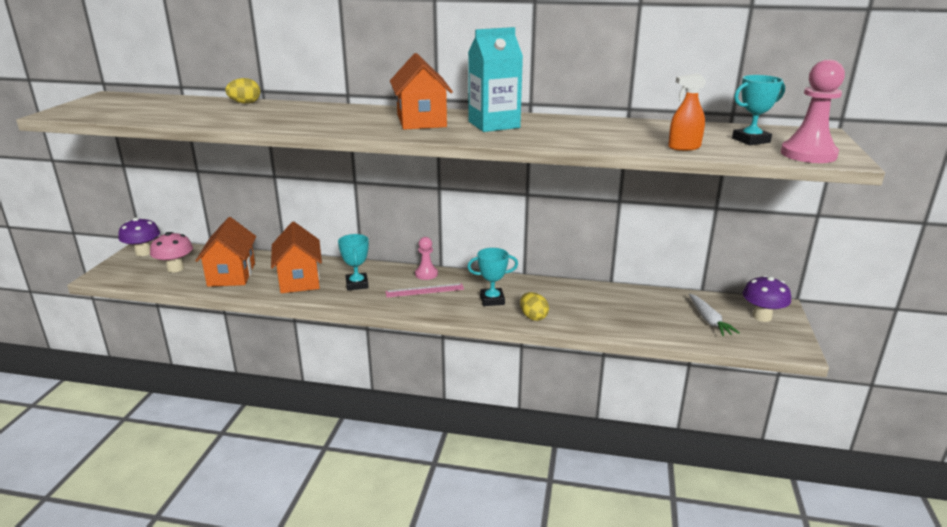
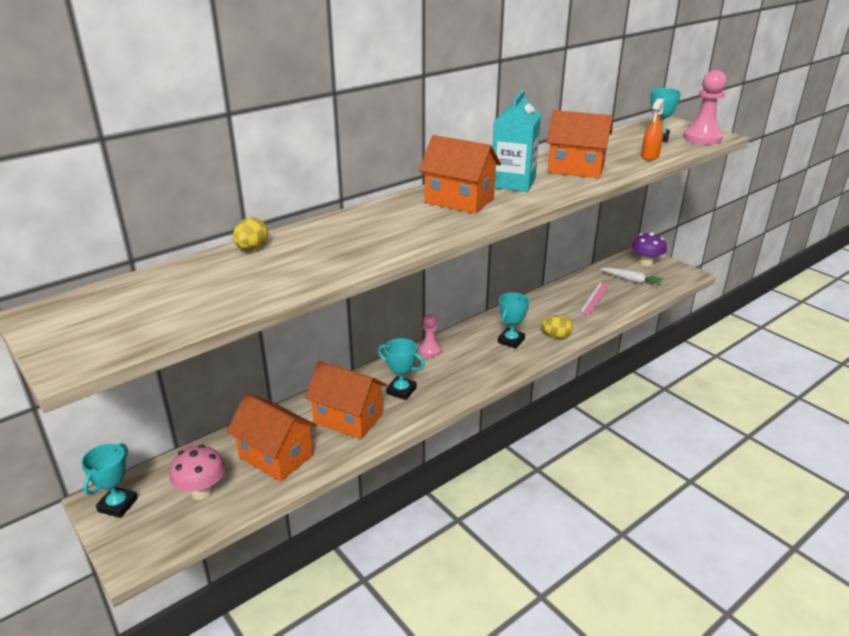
camera: 50 degrees left, 5 degrees up
purple mushroom [119,218,160,256] -> turquoise trophy [81,443,138,518]
pink ruler [385,283,464,297] -> pink ruler moved to [579,282,610,316]
none -> orange house [547,110,613,178]

